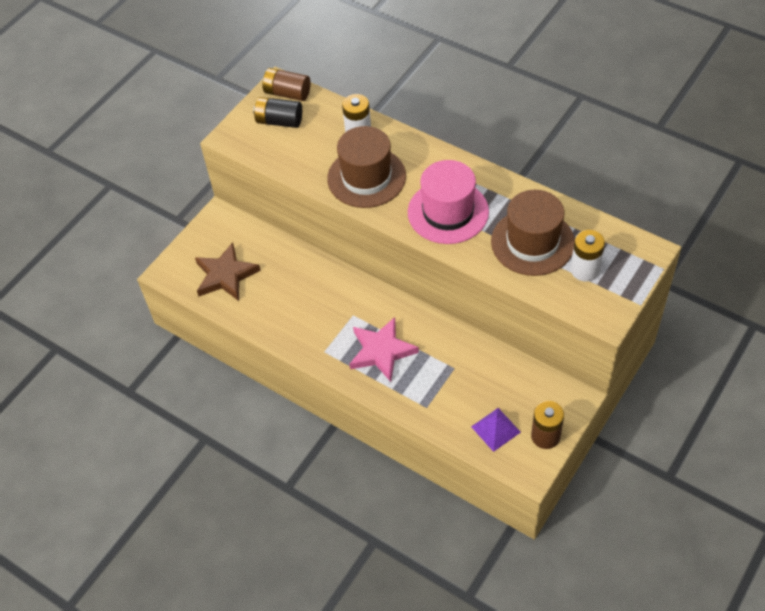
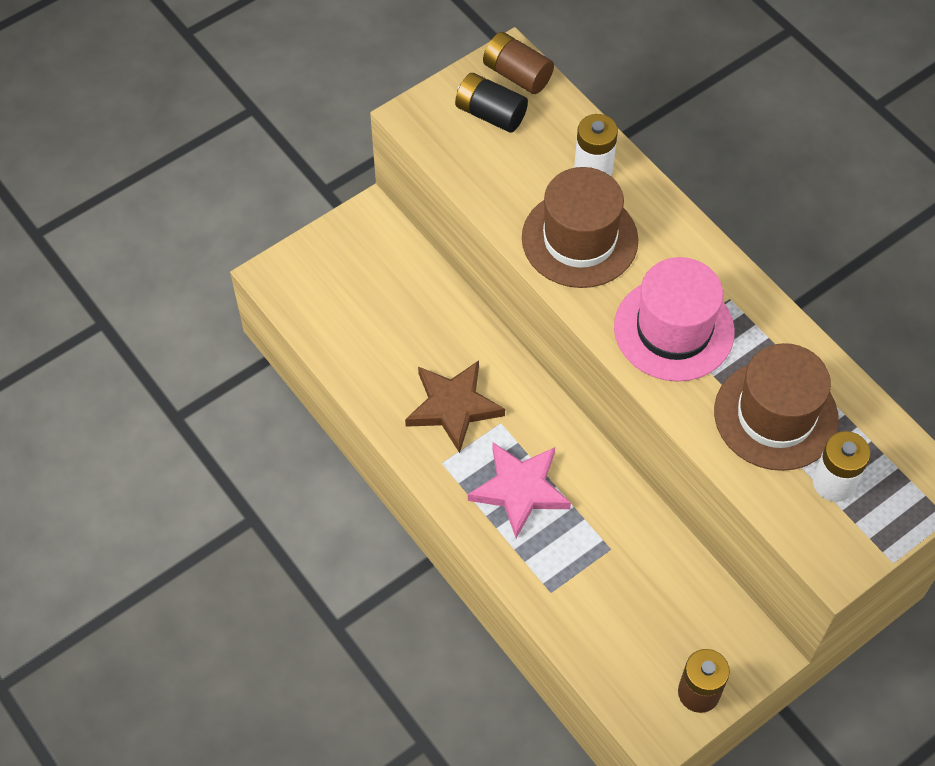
camera: 15 degrees right, 5 degrees up
brown star [195,242,261,301] -> brown star moved to [405,361,505,453]
purple pyramid [471,408,521,452] -> none

